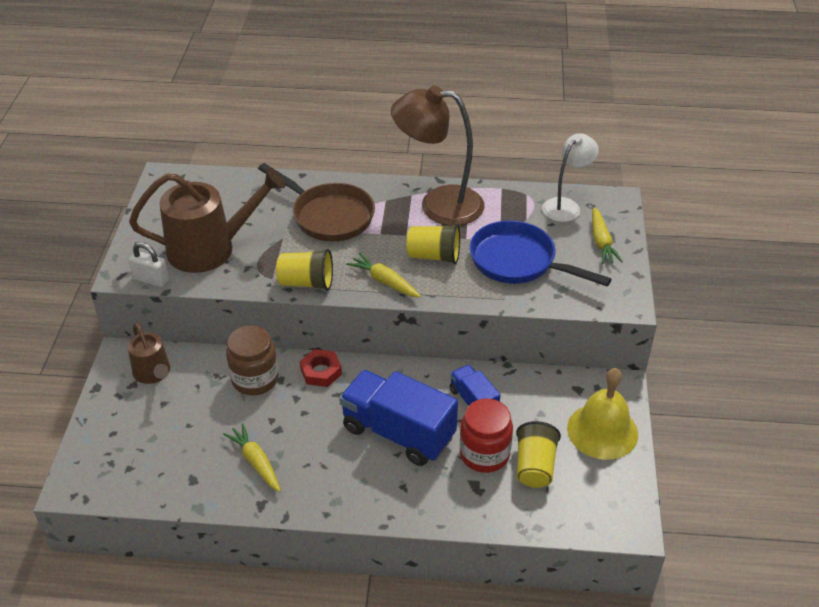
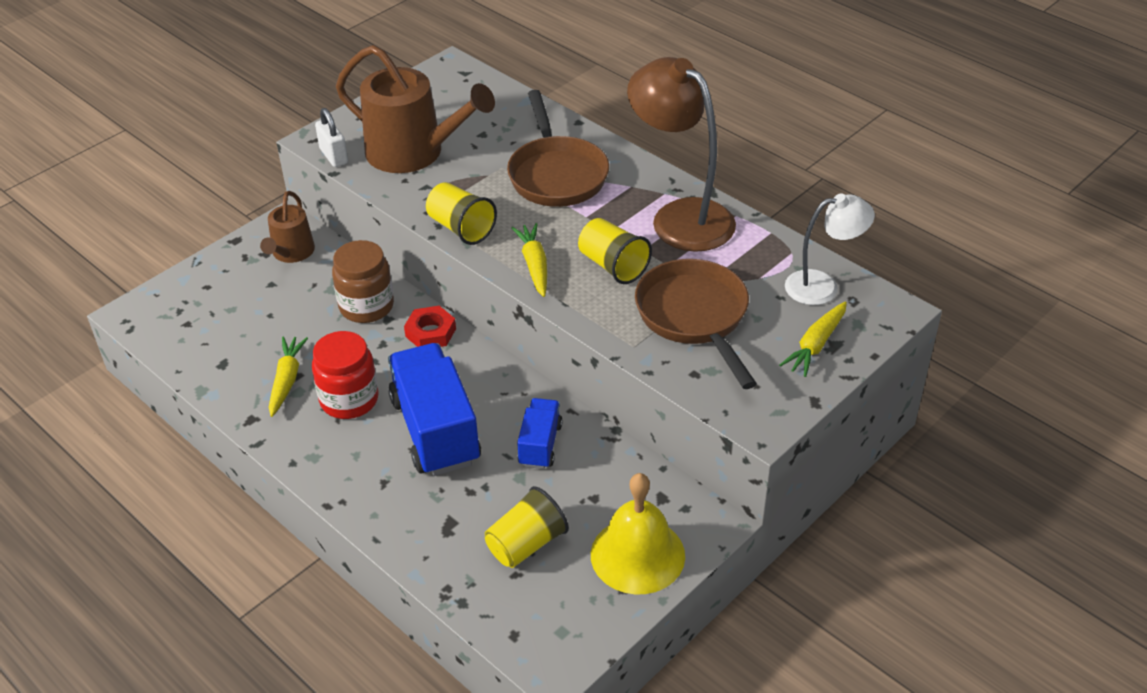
camera: 40 degrees right, 0 degrees up
red jar [460,398,513,473] -> red jar moved to [312,331,379,419]
blue pan [469,220,611,286] -> brown pan [635,259,757,389]

